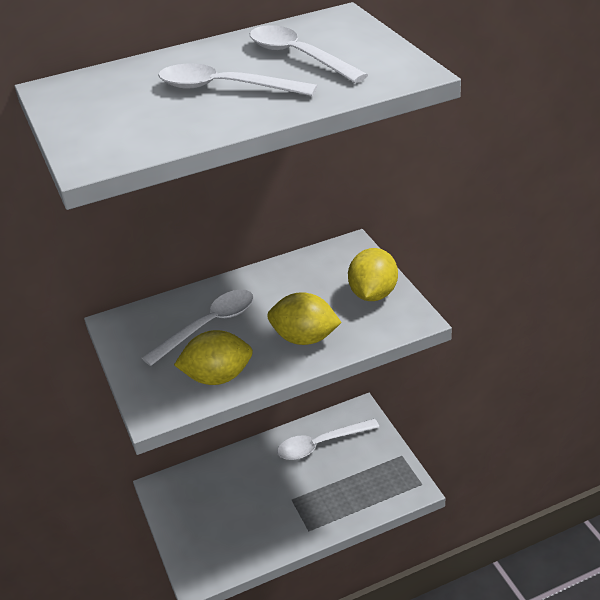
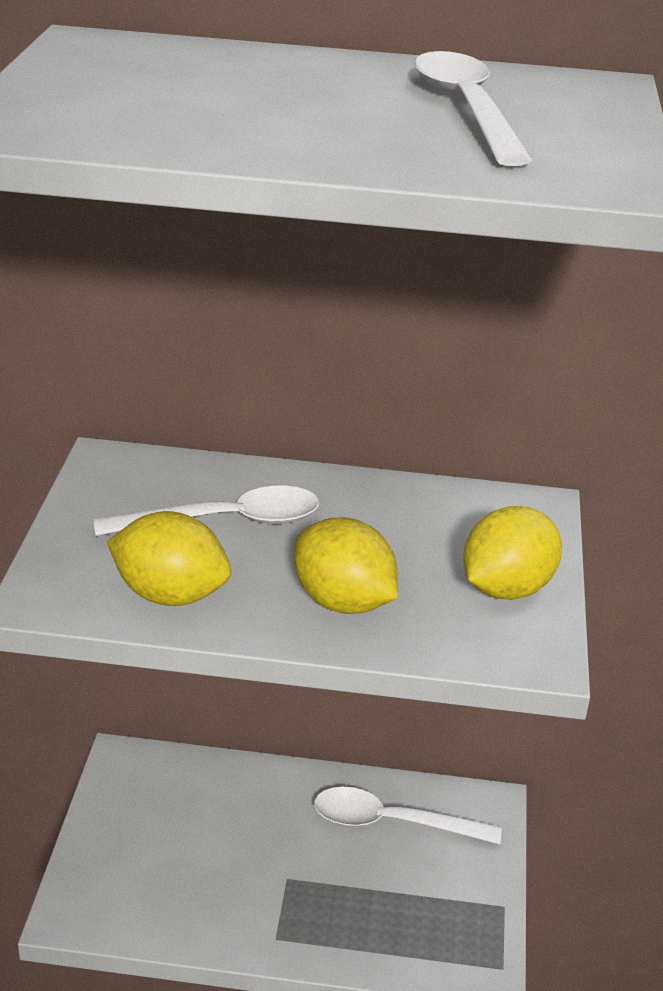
camera: 25 degrees right, 5 degrees down
white spoon [158,64,318,96] -> none

